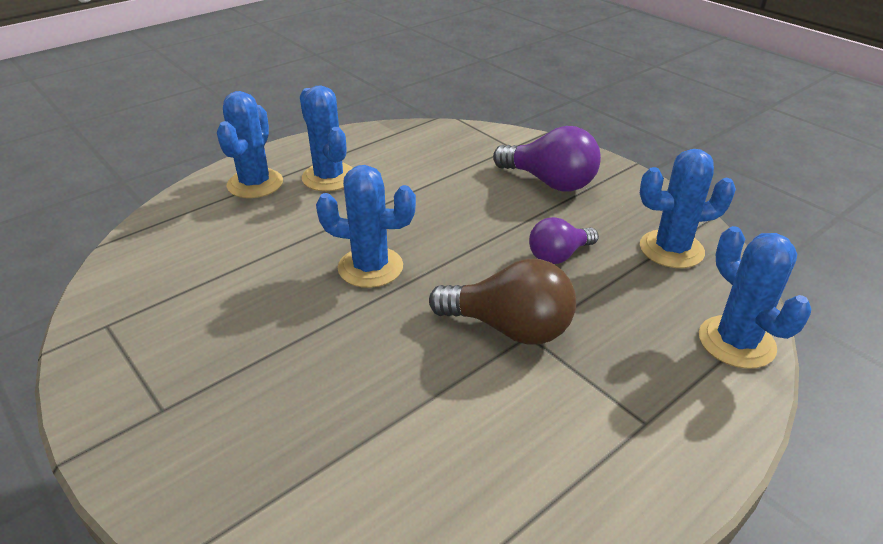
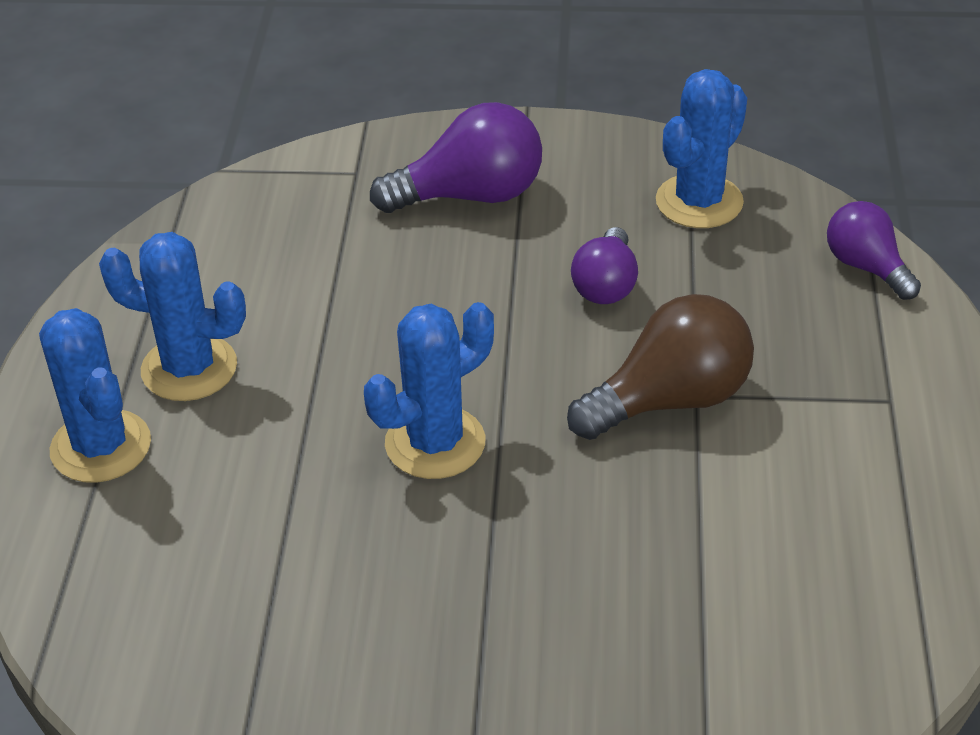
camera: 45 degrees left, 5 degrees up
blue cactus [699,226,811,369] -> purple light bulb [827,201,921,300]

